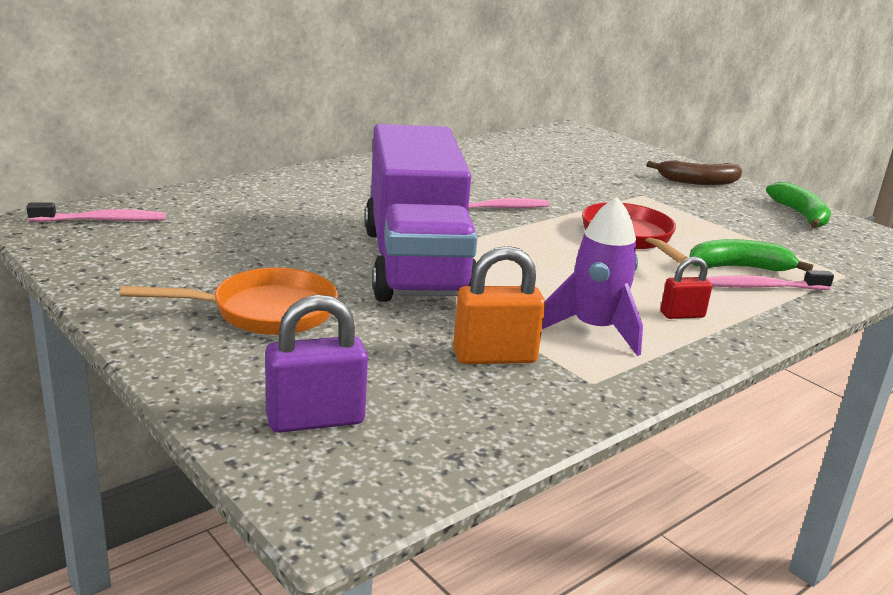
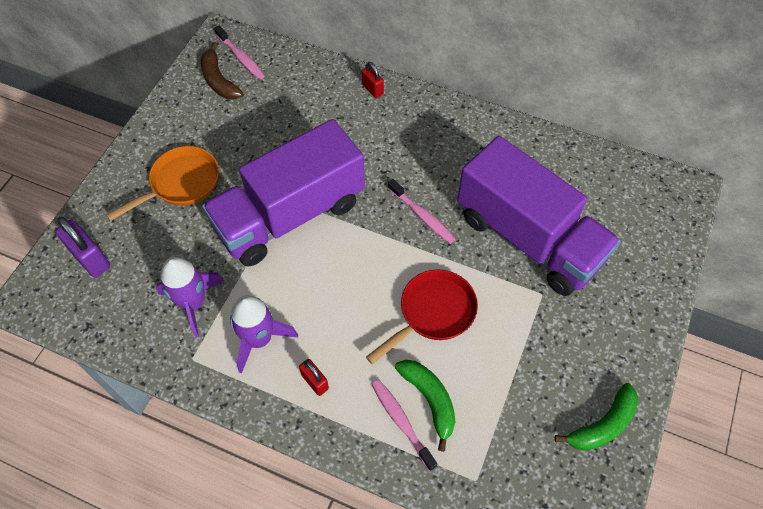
camera: 65 degrees right, 35 degrees up
orange pan [120,268,338,335] -> orange pan turned 90 degrees counterclockwise [106,146,219,221]
orange padlock [453,246,545,364] -> purple rocket [156,257,225,338]
brown banana [647,160,742,185] -> brown banana moved to [201,43,243,99]
none -> red padlock [362,62,384,98]
none -> purple truck [457,136,621,296]

